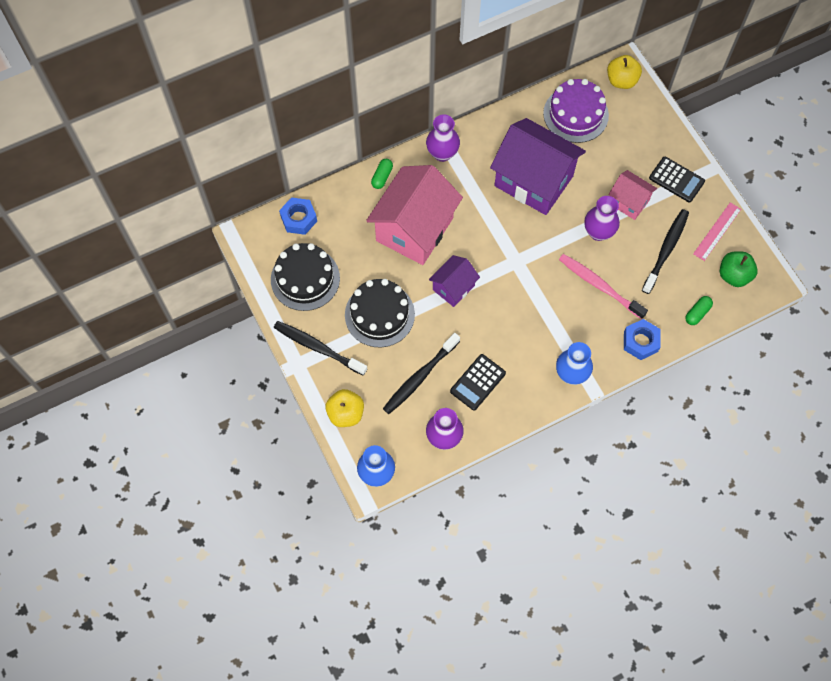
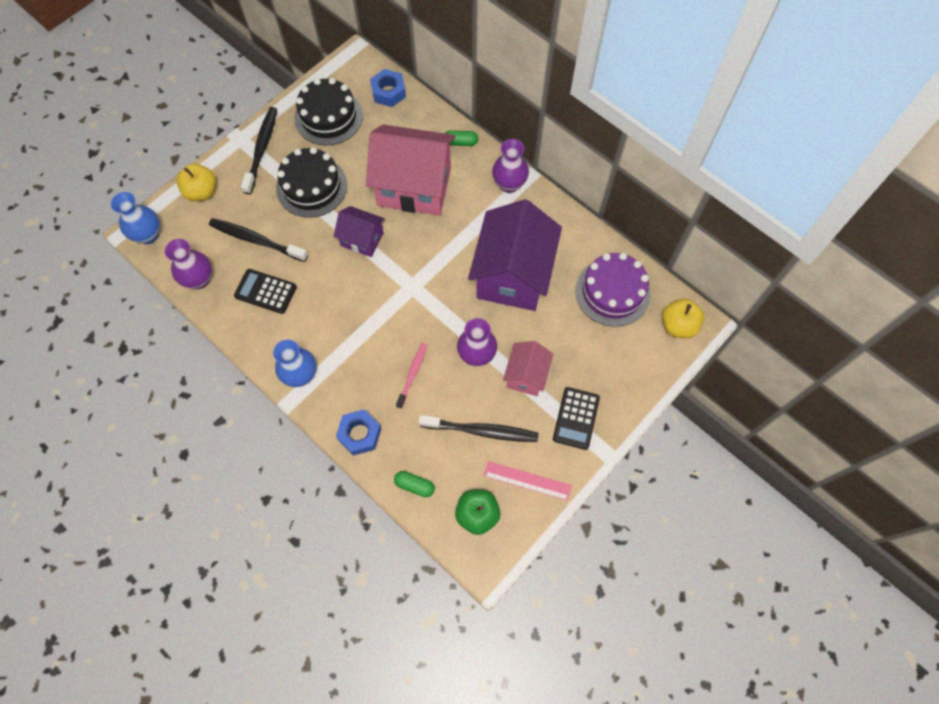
camera: 70 degrees right, 0 degrees up
pink toothbrush [559,254,648,319] -> pink toothbrush [396,343,427,409], size x0.62

